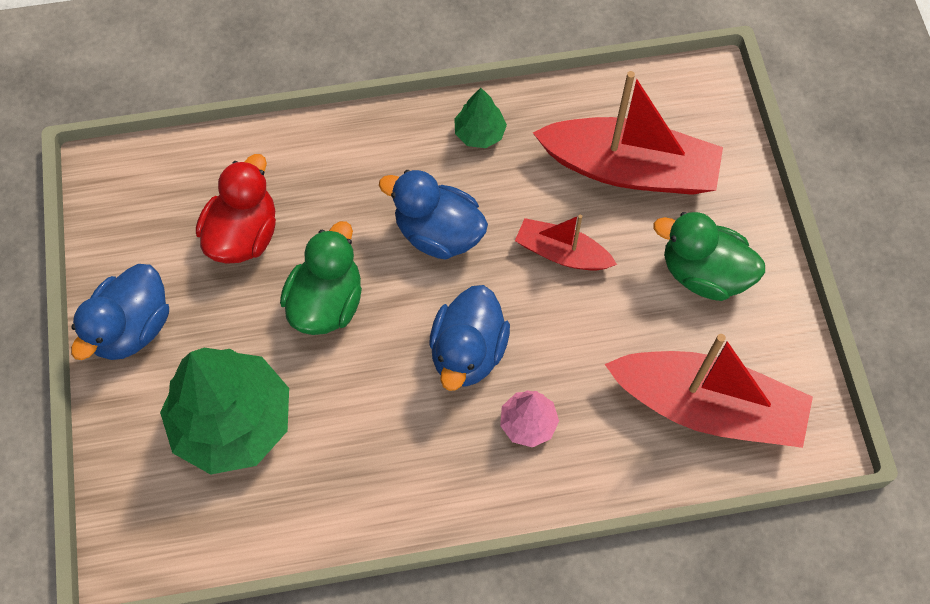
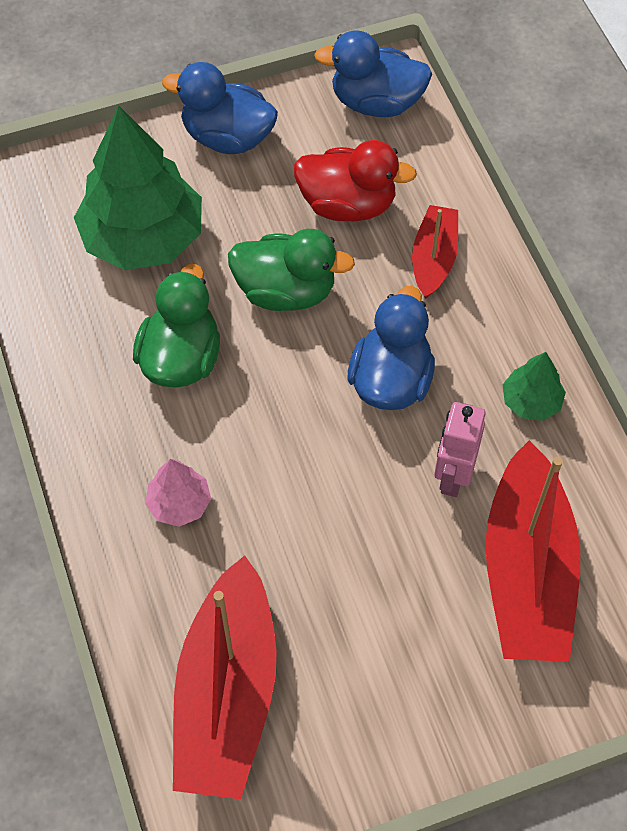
camera: 80 degrees right, 5 degrees down
blue duck [429,285,510,391] -> blue duck moved to [314,30,432,117]
red boat [515,215,617,271] -> red boat moved to [412,205,458,299]
green duck [654,212,765,301] -> green duck moved to [133,264,220,388]
none -> pink robot [434,402,486,497]

